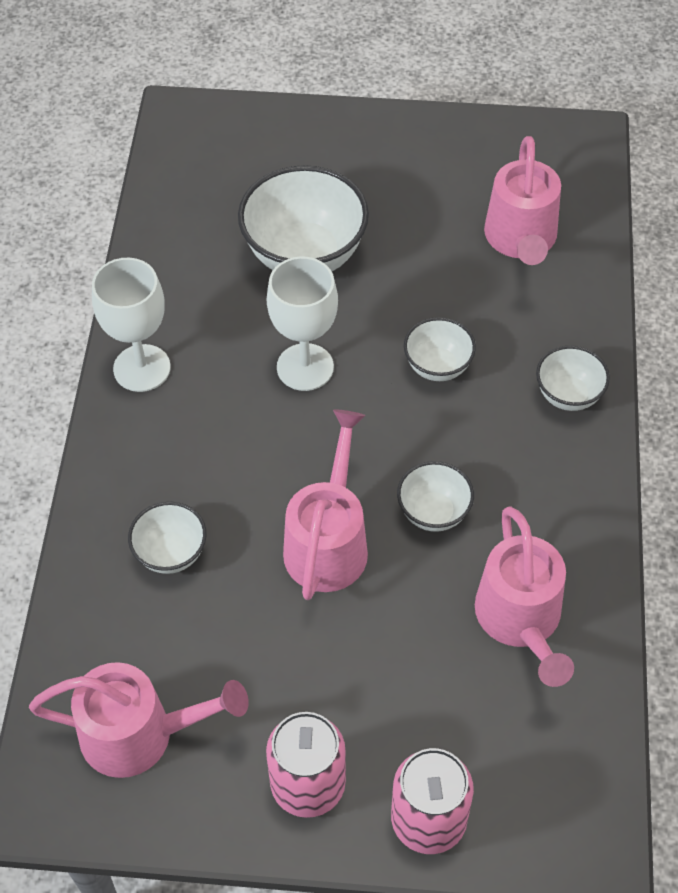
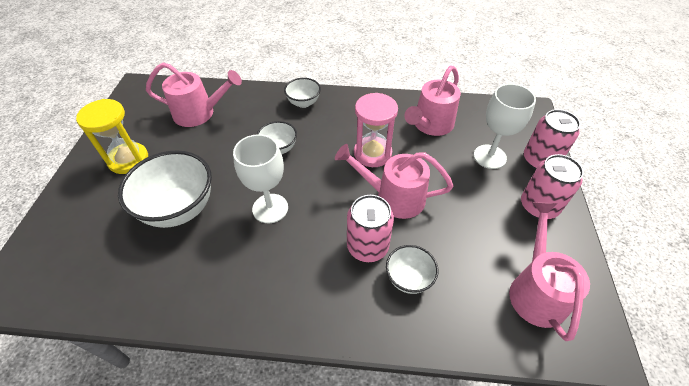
camera: 90 degrees left, 5 degrees down
white goblet [92,258,170,392] -> white goblet moved to [474,84,536,169]
white bowl [397,461,474,532] -> pink hourglass [354,93,398,167]
pink watering can [475,506,574,687] -> pink watering can turned 135 degrees clockwise [404,66,461,136]
none -> yellow hourglass [76,99,148,174]
none -> pink can [347,195,394,262]

